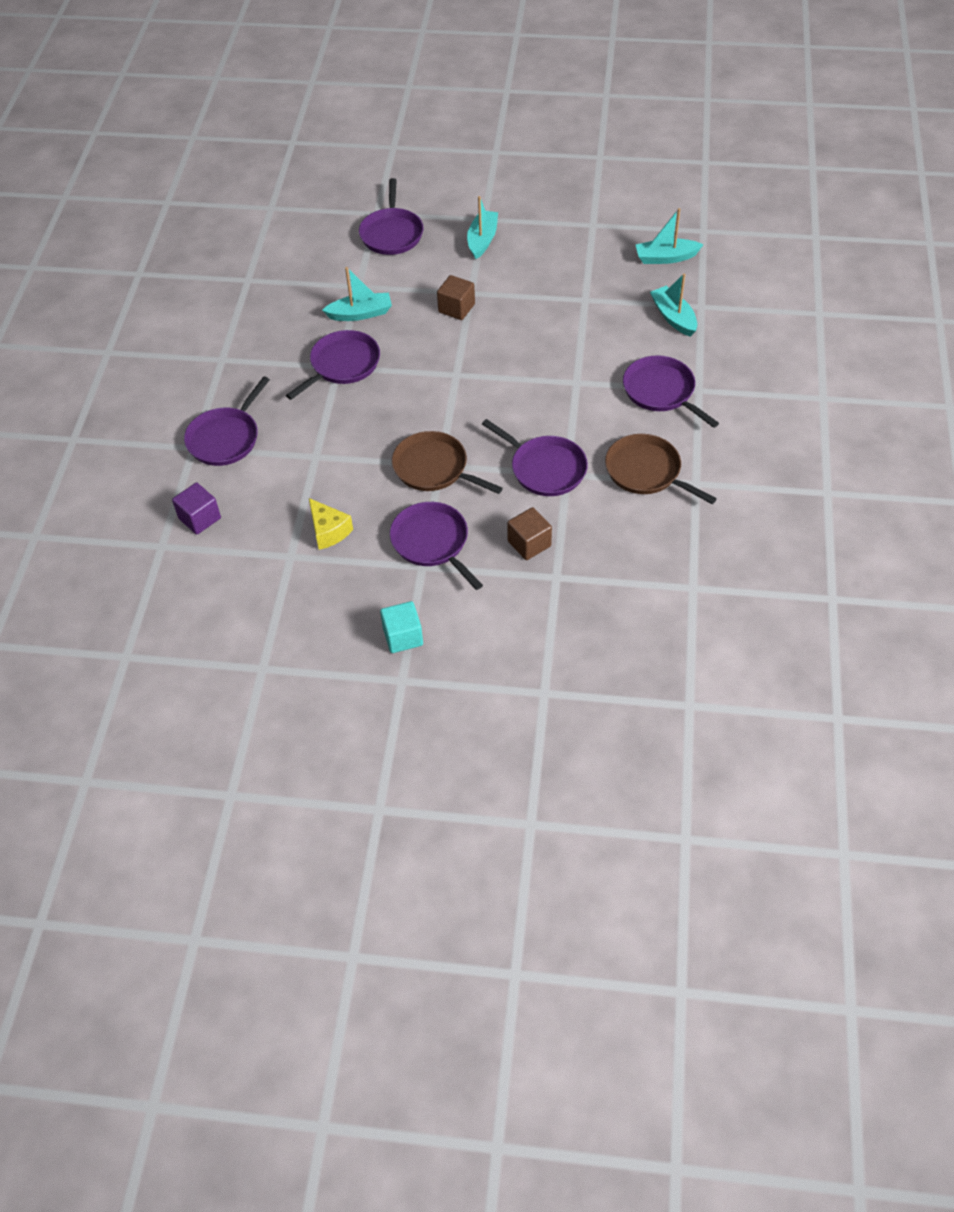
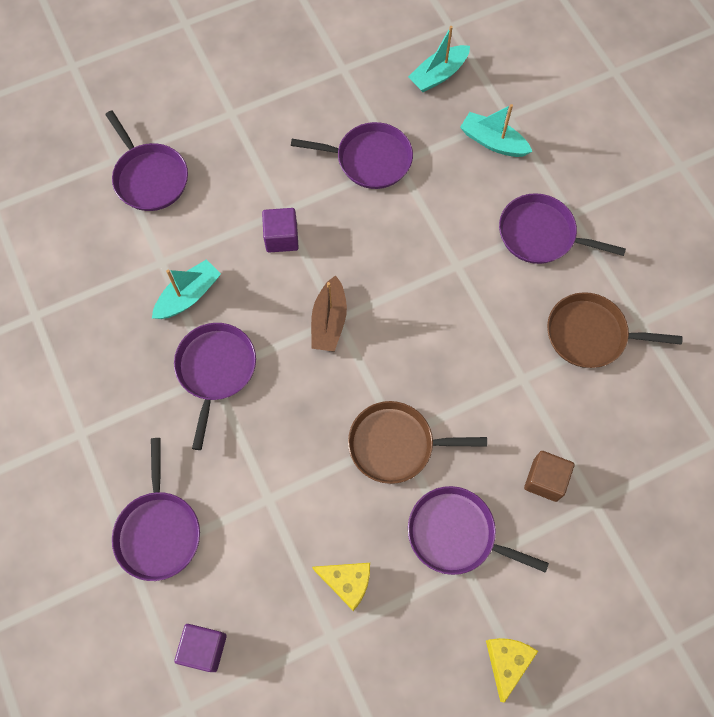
camera: 35 degrees left, 15 degrees up
turquoise cube [380,601,423,653] -> yellow cheese [486,638,538,702]
brown cube [437,275,475,320] -> purple cube [262,208,299,253]
turquoise boat [467,196,498,259] -> none
purple pan [482,419,588,496] -> purple pan moved to [291,122,413,189]
none -> brown boat [311,275,347,352]

